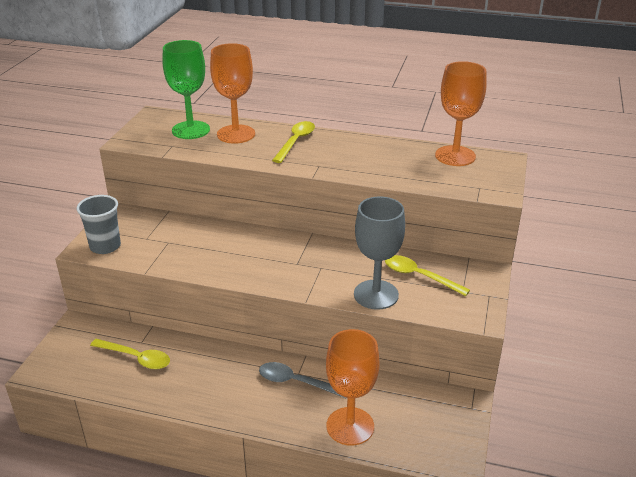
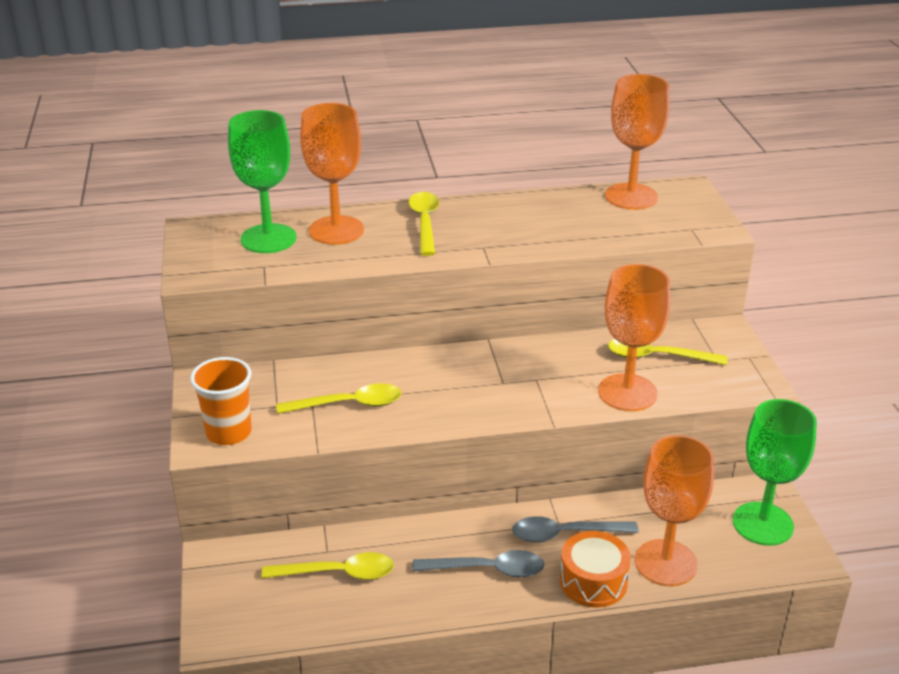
camera: 25 degrees left, 0 degrees up
grey cup [76,195,121,254] -> orange cup [190,357,252,445]
grey goblet [354,196,405,310] -> orange goblet [598,264,671,411]
none -> yellow spoon [276,383,402,414]
none -> grey spoon [413,550,544,578]
none -> orange drum [560,531,631,608]
none -> green goblet [733,399,817,546]

